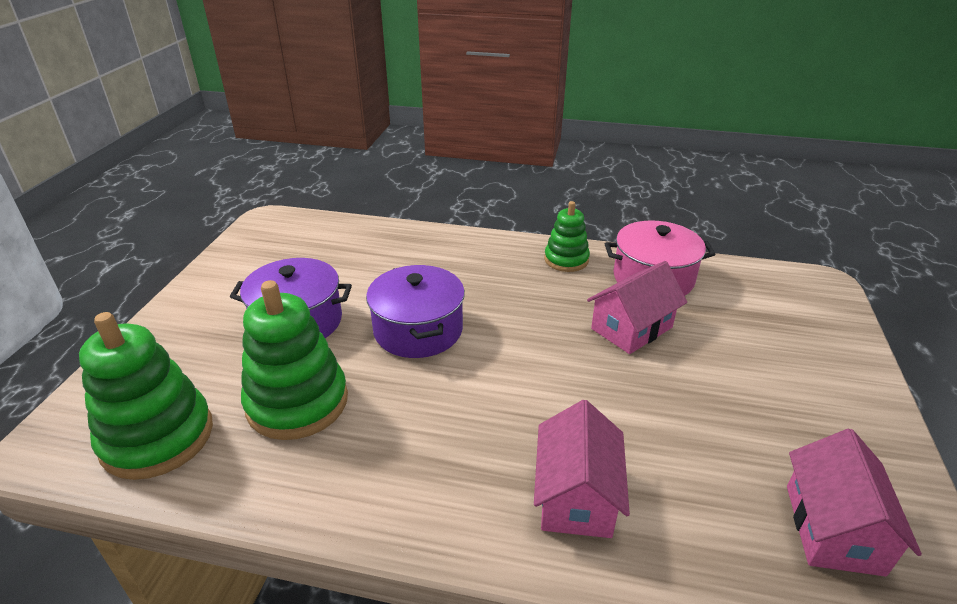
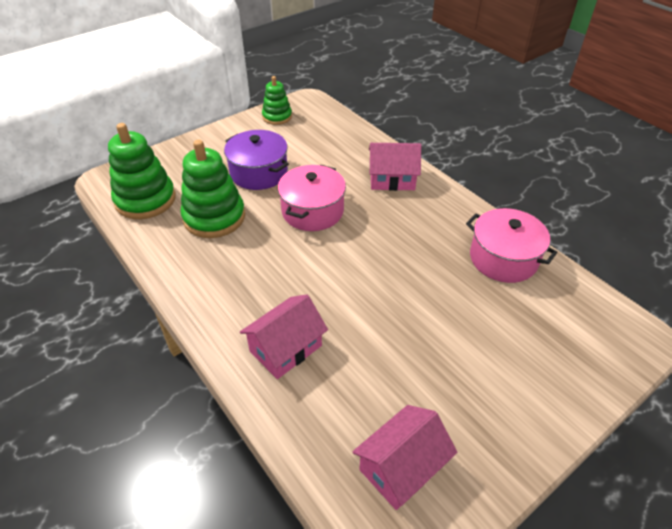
camera: 40 degrees right, 10 degrees up
purple pot [366,265,465,358] -> pink pot [278,165,346,231]
green stacking toy [544,201,590,272] -> green stacking toy moved to [262,76,292,125]
pink house [587,261,687,354] -> pink house moved to [369,143,421,191]

